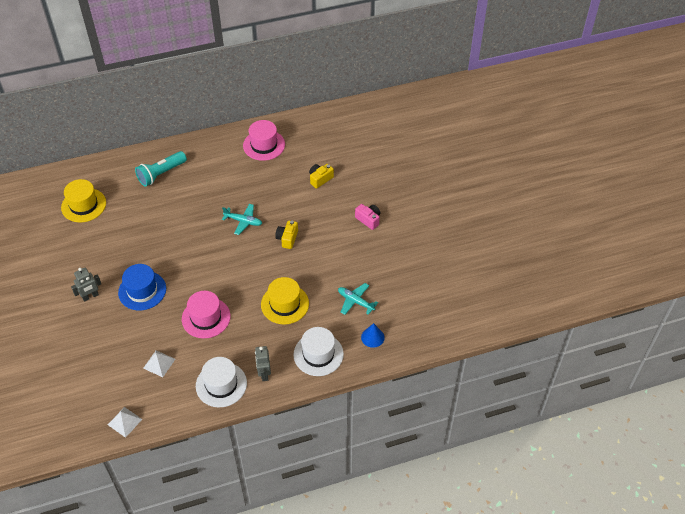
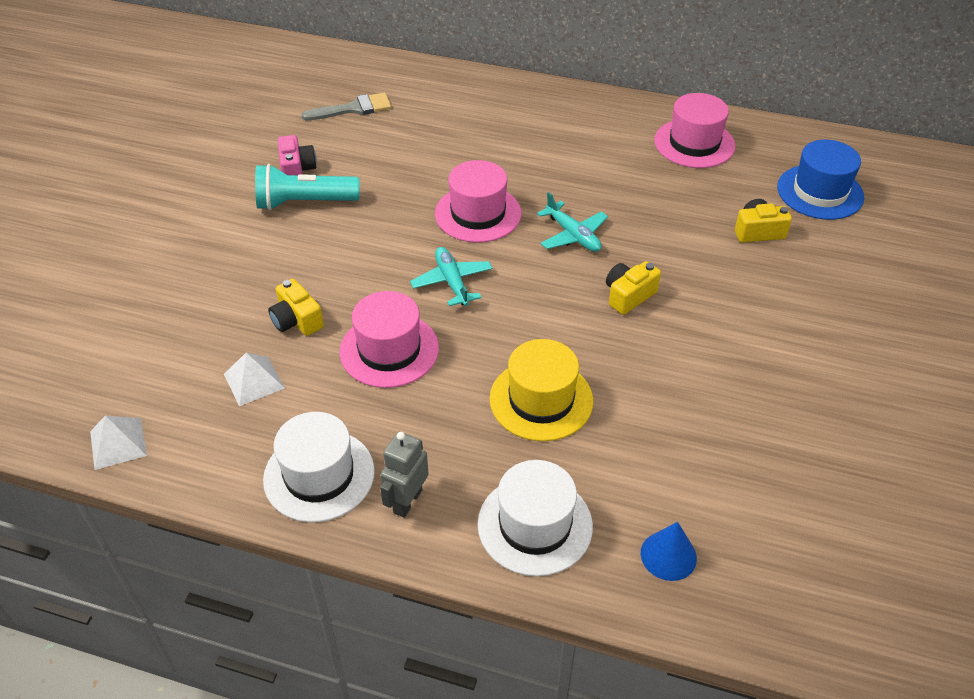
camera: 35 degrees right, 5 degrees down
yellow hat [61,179,106,223] -> grey brush [302,93,391,120]
grey robot [71,267,101,302] -> none
blue hat [118,264,166,311] -> blue hat moved to [777,140,864,220]
turquoise flashlight [135,151,187,187] -> turquoise flashlight moved to [255,164,359,210]
turquoise plane [338,283,378,315] -> turquoise plane moved to [410,247,493,306]
pink camera [355,204,380,230] -> pink camera moved to [278,135,317,175]
none -> yellow camera [268,279,324,336]
none -> pink hat [435,160,522,243]

